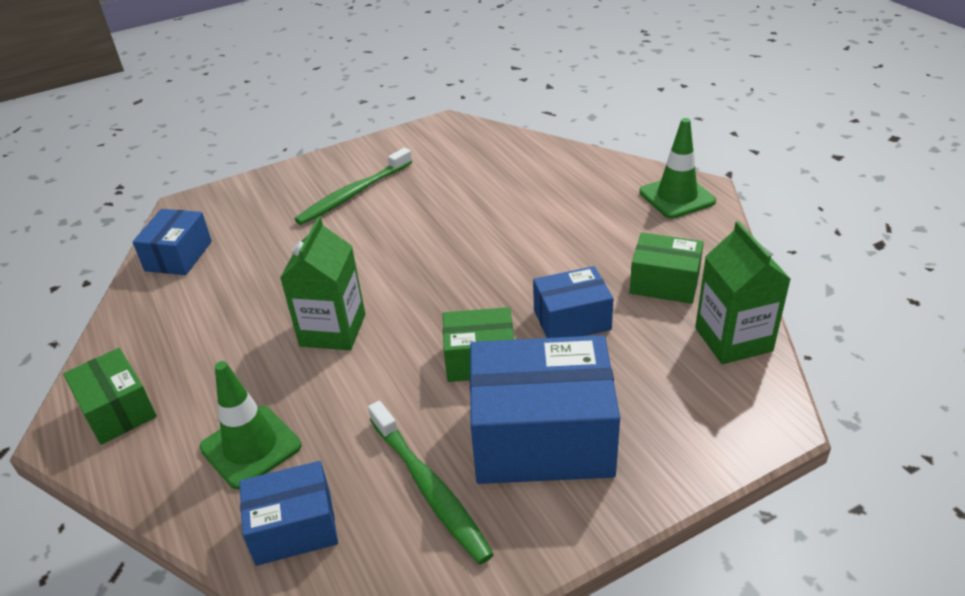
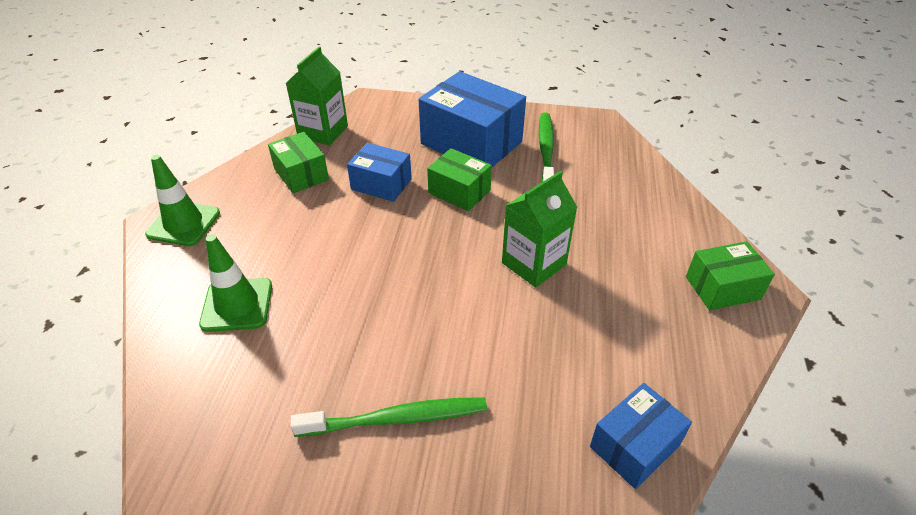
camera: 145 degrees left, 5 degrees up
green box [63,348,157,445] -> green box turned 75 degrees clockwise [686,241,775,311]
green traffic cone [199,361,301,489] -> green traffic cone moved to [199,235,272,332]
blue box [239,461,338,566] -> none

